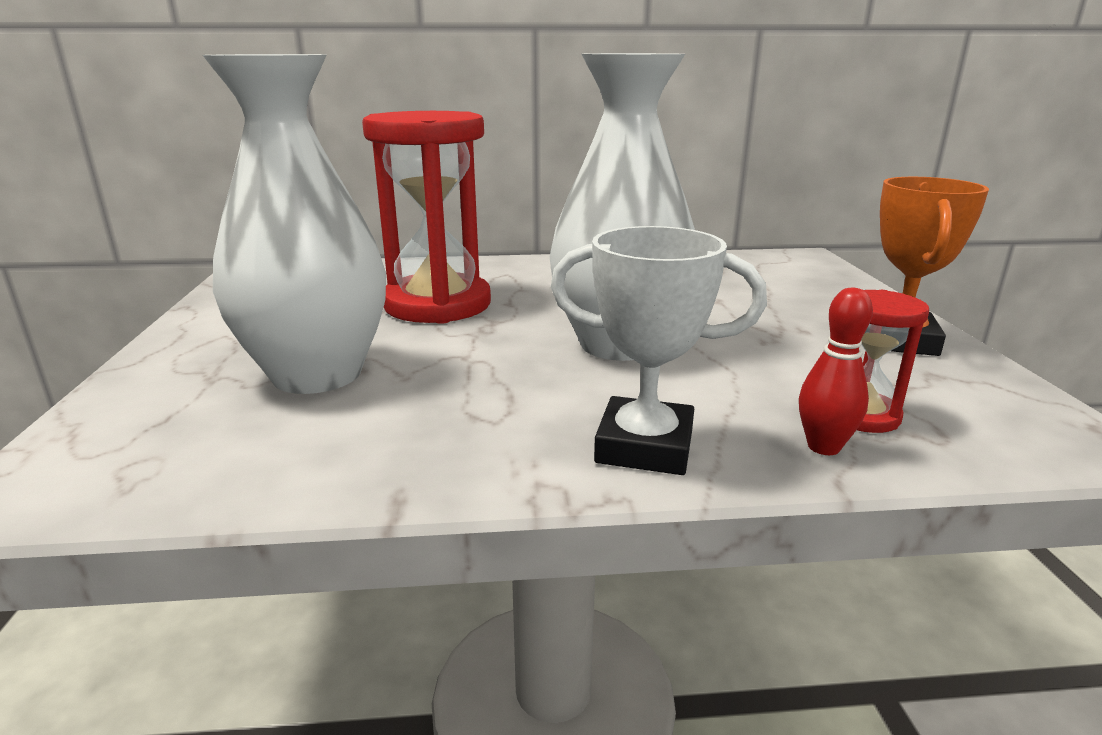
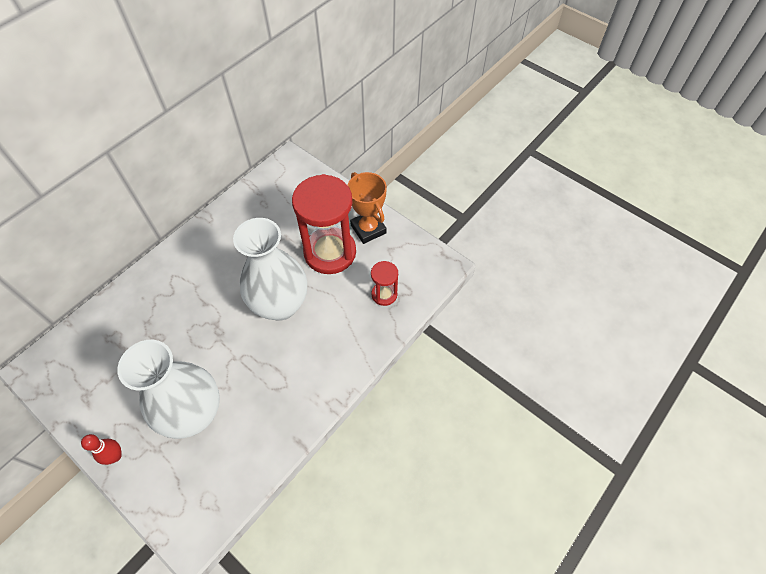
camera: 45 degrees left, 35 degrees up
red hourglass [362,111,491,324] -> red hourglass moved to [292,174,356,274]
white trophy [551,226,767,475] -> none
red bowling pin [799,288,873,455] -> red bowling pin moved to [81,434,122,465]

